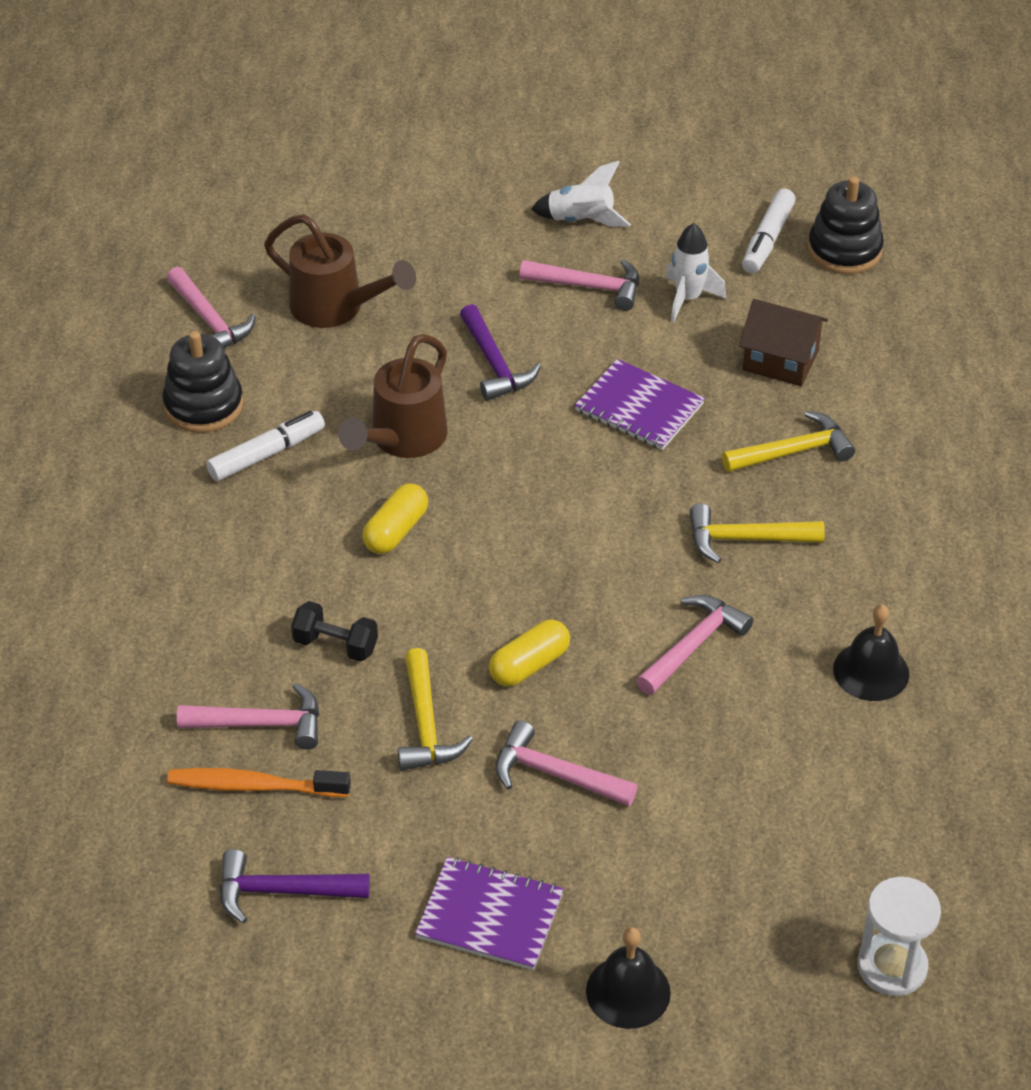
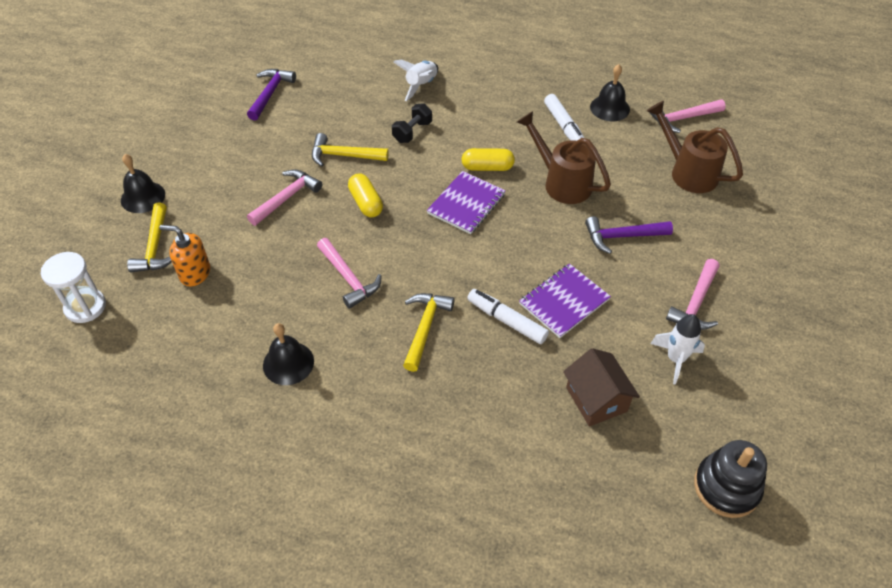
camera: 105 degrees right, 5 degrees up
black stacking toy [162,331,243,433] -> black bell [590,64,630,121]
orange toothbrush [167,768,351,797] -> none
pink hammer [177,683,319,750] -> none
brown watering can [264,214,416,328] -> brown watering can turned 90 degrees clockwise [647,101,743,193]
yellow capsule [362,483,428,554] -> yellow capsule turned 45 degrees counterclockwise [461,148,515,171]
purple notebook [415,857,564,970] -> purple notebook moved to [427,171,506,234]
white rocket [531,161,631,227] -> white rocket moved to [393,59,438,101]
yellow hammer [722,411,855,472] -> yellow hammer moved to [127,203,172,272]
brown house [739,299,828,386] -> brown house turned 60 degrees counterclockwise [563,348,640,427]
white marker [742,189,796,273] -> white marker moved to [467,289,549,344]
none -> orange soap dispenser [159,225,210,287]

